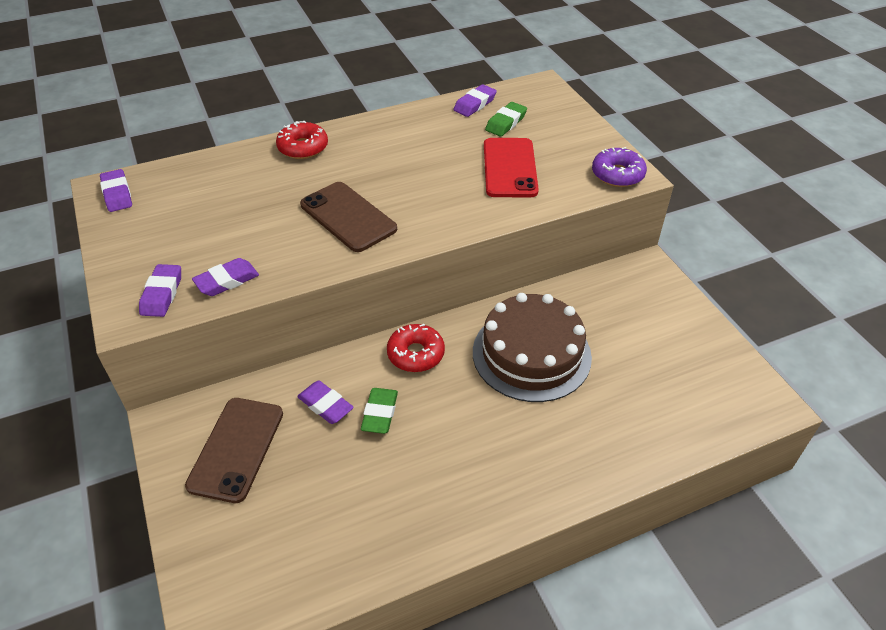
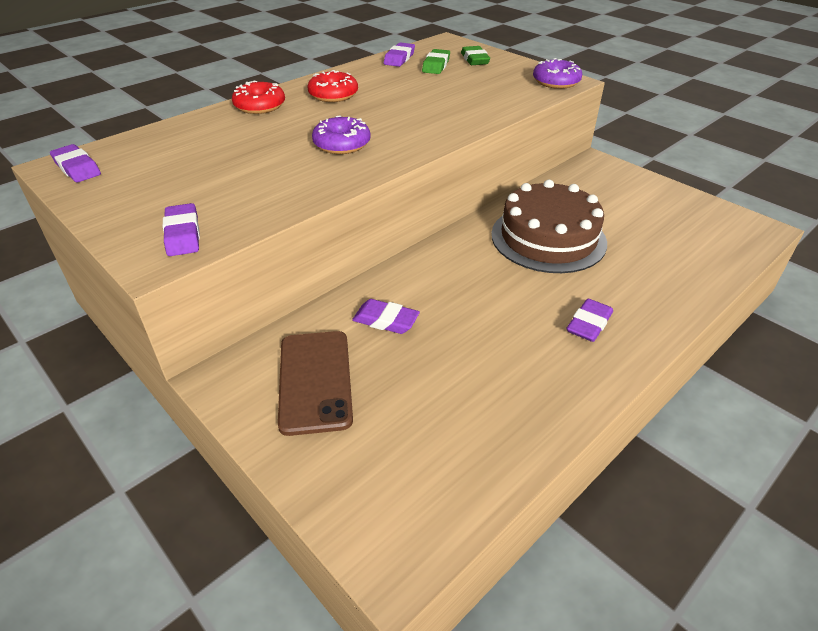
camera: 20 degrees left, 5 degrees down
purple eraser [192,258,259,296] -> purple eraser moved to [566,299,613,342]
brown phone [300,182,397,252] -> purple donut [312,115,371,154]
green eraser [361,388,398,434] -> green eraser moved to [461,46,490,65]
red donut [387,324,445,372] -> red donut moved to [307,70,358,102]
red phone [484,138,539,197] -> none

